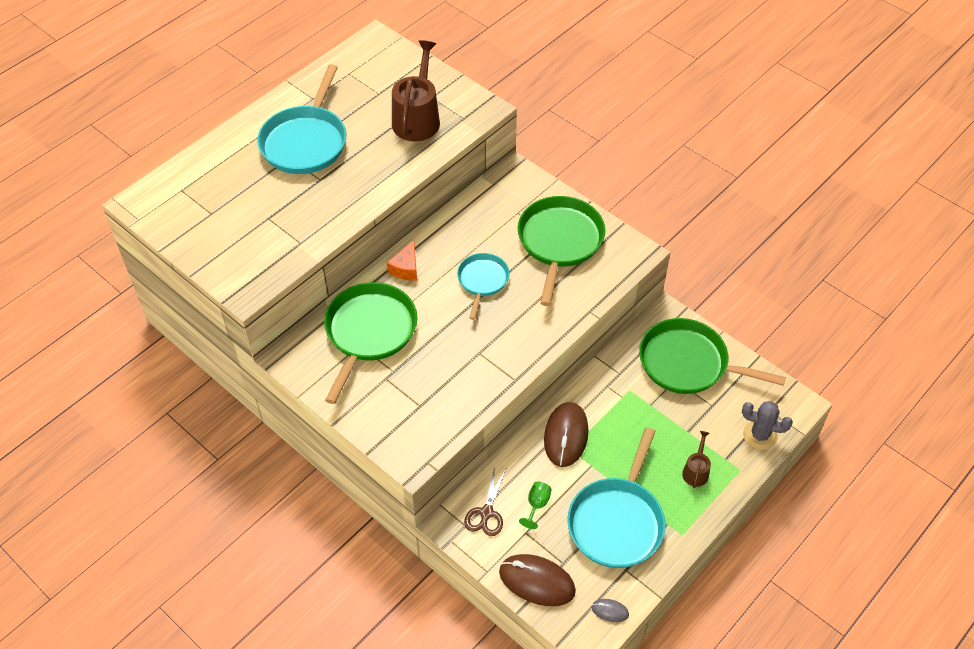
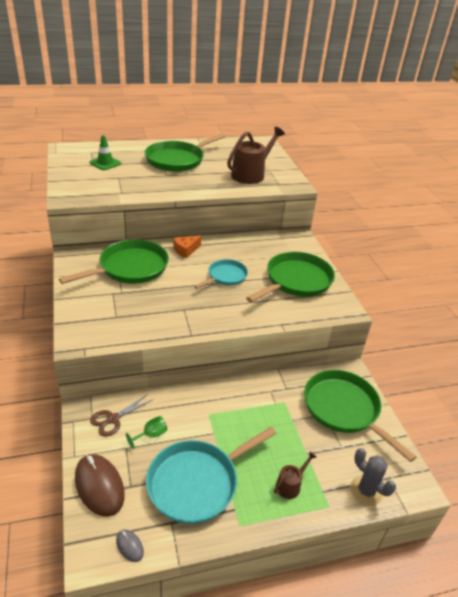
camera: 30 degrees right, 15 degrees down
turquoise pan [257,64,346,174] -> green pan [145,133,226,172]
brown mouse [544,402,589,467] -> none
none -> green traffic cone [90,135,121,170]

